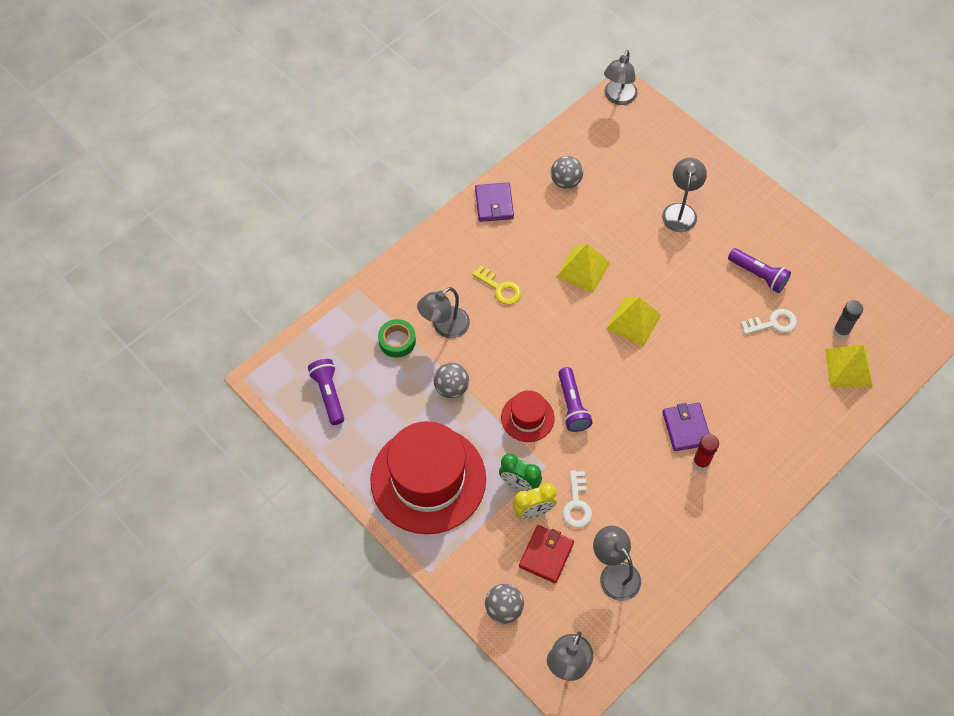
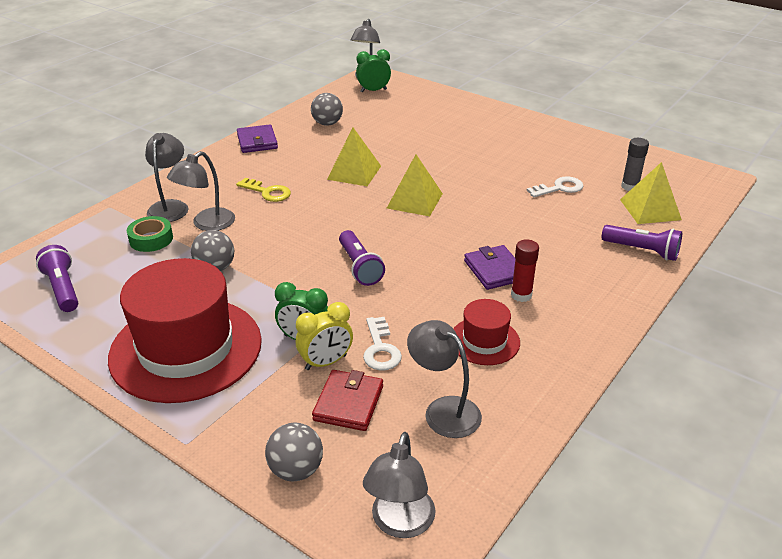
camera: 10 degrees left, 25 degrees down
red hat [501,390,555,442] -> red hat moved to [453,299,520,365]
grey lamp [662,158,707,232] -> grey lamp moved to [145,133,188,222]
purple flashlight [728,248,791,293] -> purple flashlight moved to [601,225,682,261]
none -> green clock [356,49,391,93]

